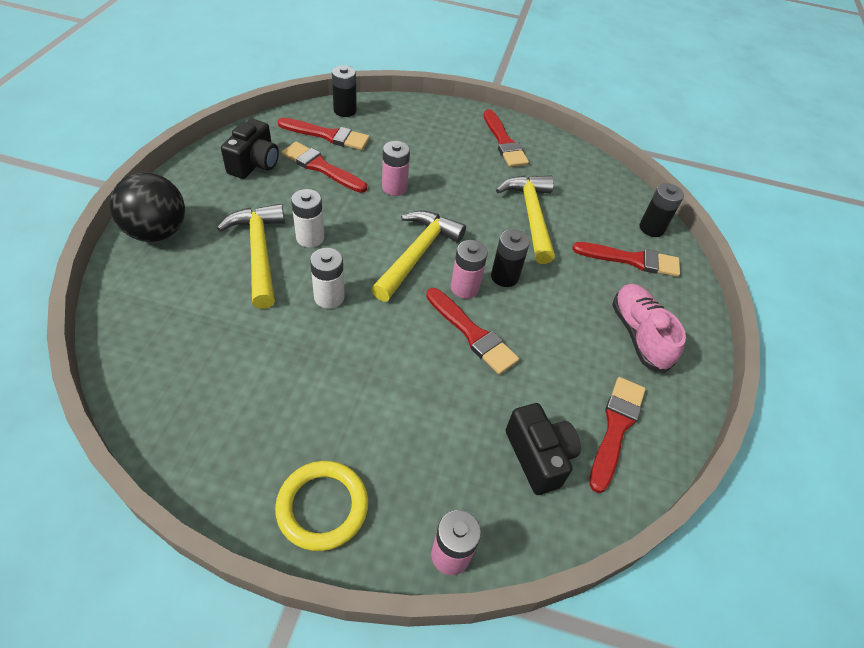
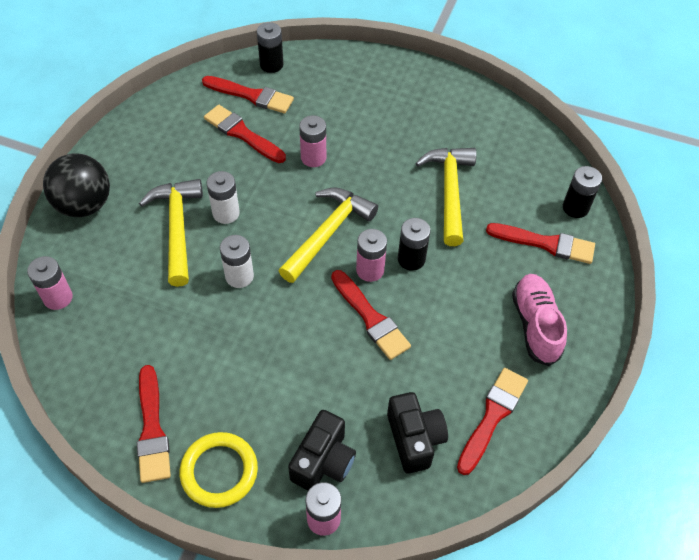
camera: 10 degrees right, 5 degrees up
black camera [221,119,279,179] -> black camera moved to [288,410,356,491]
red brush [484,109,529,167] -> red brush moved to [137,365,171,483]
none -> pink battery [27,256,73,310]

